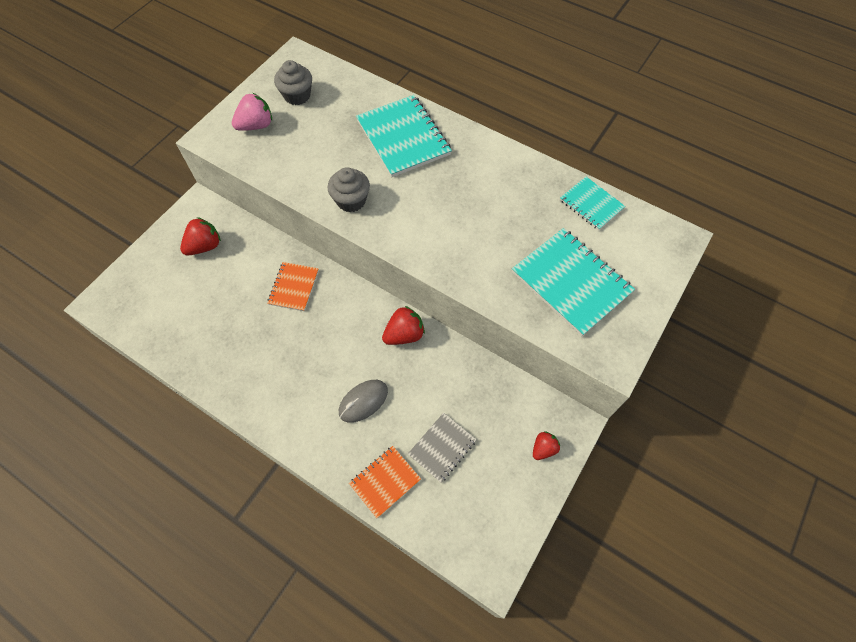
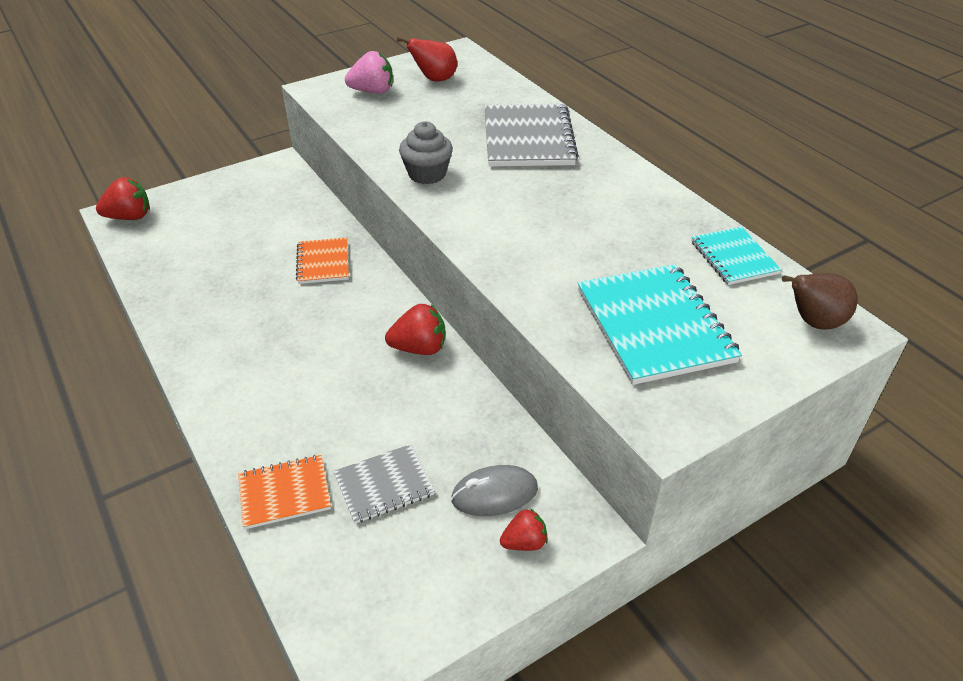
camera: 25 degrees right, 20 degrees down
red strawberry [180,217,221,256] -> red strawberry moved to [96,177,150,220]
orange notebook [267,262,319,311] -> orange notebook turned 45 degrees counterclockwise [296,237,349,284]
grey cupcake [274,60,312,105] -> red pear [397,37,457,82]
grey mouse [339,380,388,423] -> grey mouse moved to [451,465,538,516]
turquoise notebook [356,95,452,177] -> grey notebook [484,104,579,167]
none -> brown pear [782,273,858,330]

